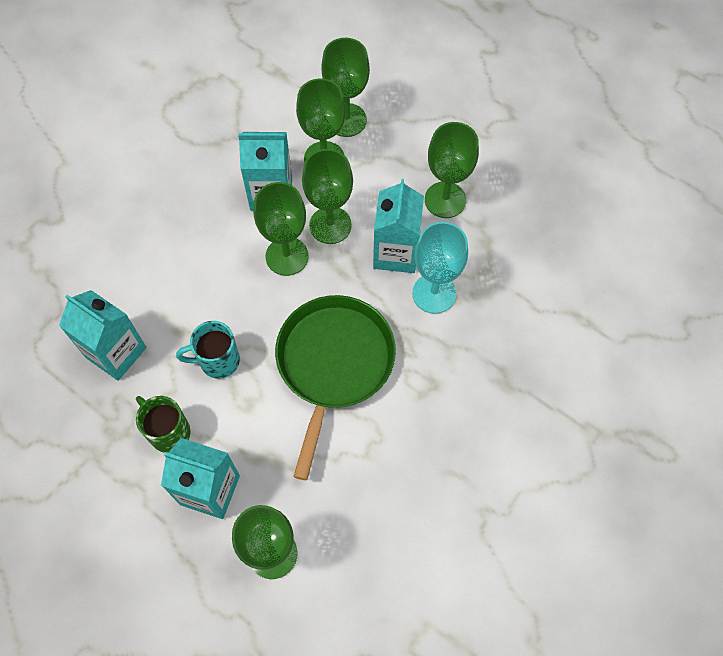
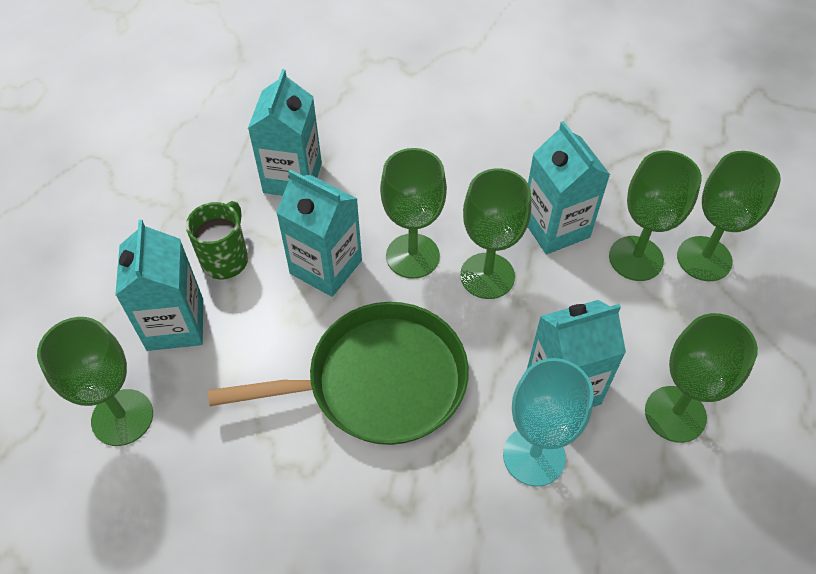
camera: 65 degrees right, 10 degrees down
turquoise mug [176,321,240,379] -> turquoise carton [276,169,362,297]
green goblet [302,149,353,244] -> green goblet moved to [380,148,447,279]

